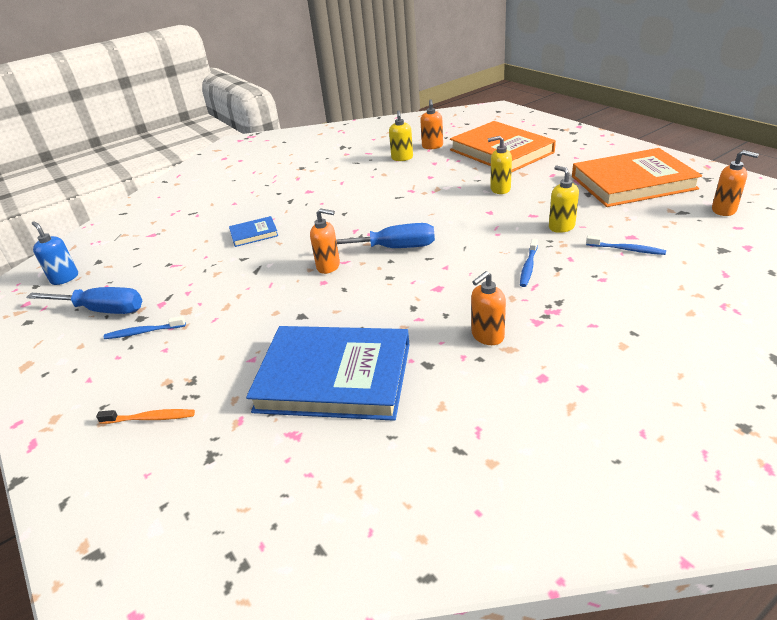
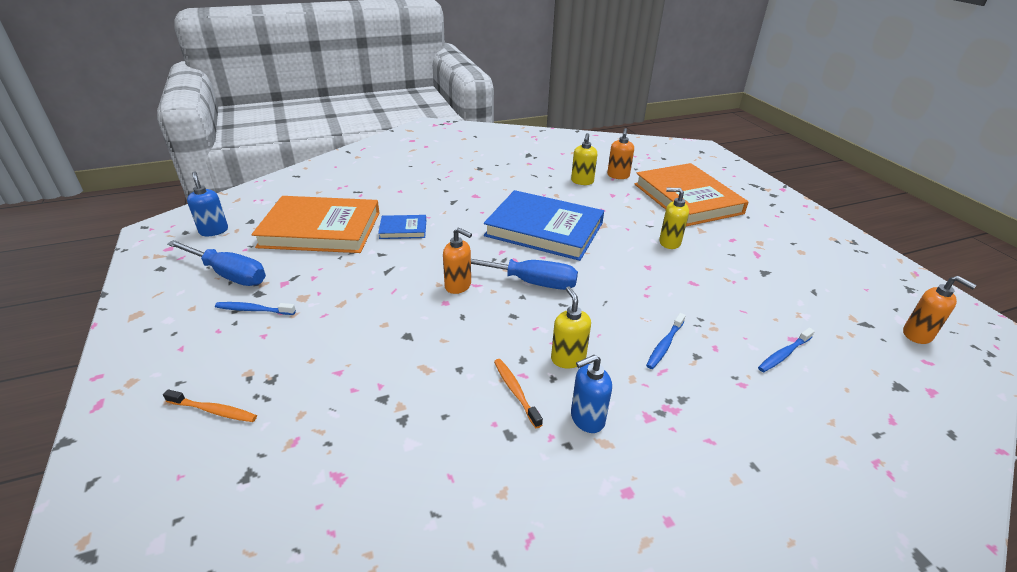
camera: 10 degrees right, 0 degrees up
blue book [246,326,410,421] -> blue book moved to [484,190,604,261]
orange soap dispenser [471,271,506,345] -> blue soap dispenser [571,354,612,433]
yellow soap dispenser [549,166,579,233] -> yellow soap dispenser moved to [551,287,591,368]
orange book [572,148,702,207] -> orange book moved to [252,196,380,253]
blue toothbrush [586,235,666,255] -> blue toothbrush turned 105 degrees clockwise [758,328,815,372]
none -> orange toothbrush [494,359,543,428]

